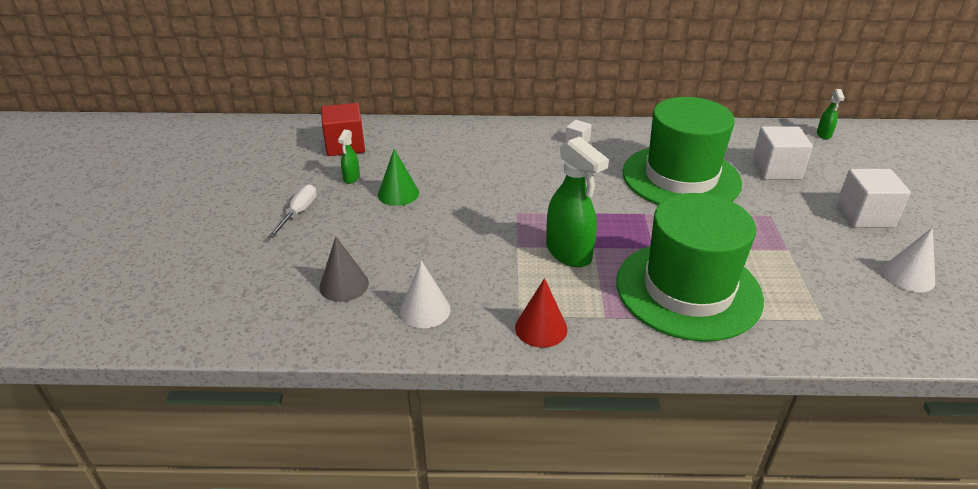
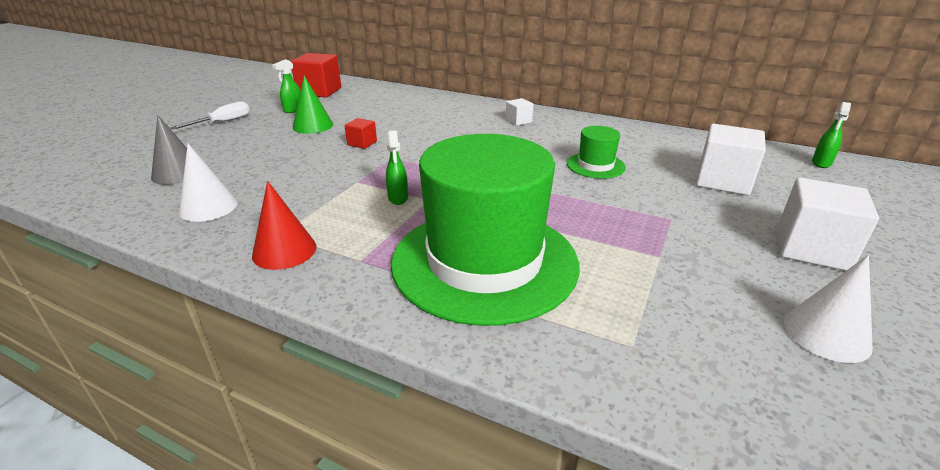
camera: 25 degrees right, 5 degrees down
green spray bottle [546,136,609,267] -> green spray bottle [386,130,408,205], size x0.48
green hat [623,97,742,205] -> green hat [567,126,626,179], size x0.42
none -> red cube [344,118,377,149]

